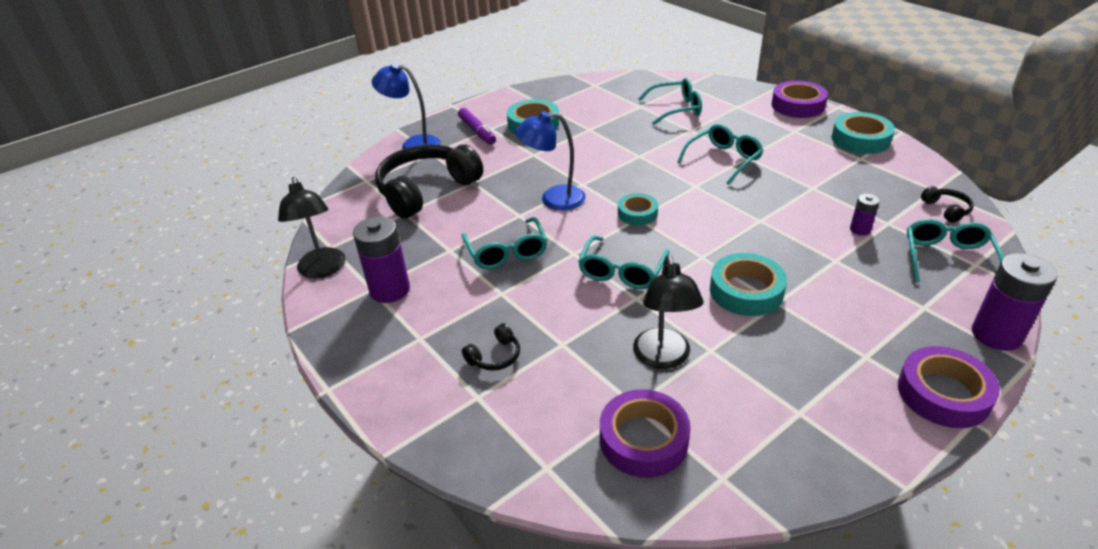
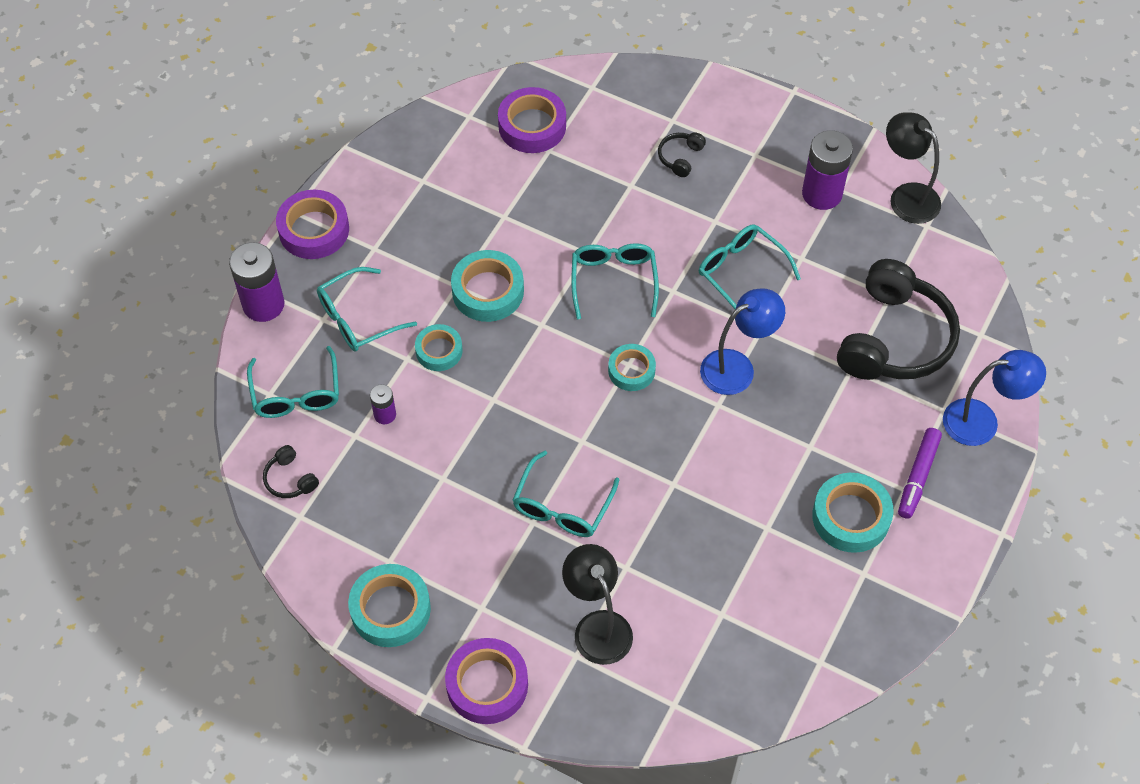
camera: 155 degrees right, 20 degrees up
purple marker [458,108,496,145] -> purple marker turned 105 degrees counterclockwise [898,428,942,519]
black lamp [633,255,704,369] -> black lamp moved to [562,544,633,665]
turquoise glasses [638,78,702,125] -> turquoise glasses moved to [317,267,417,351]
none -> turquoise tape [415,324,462,371]

